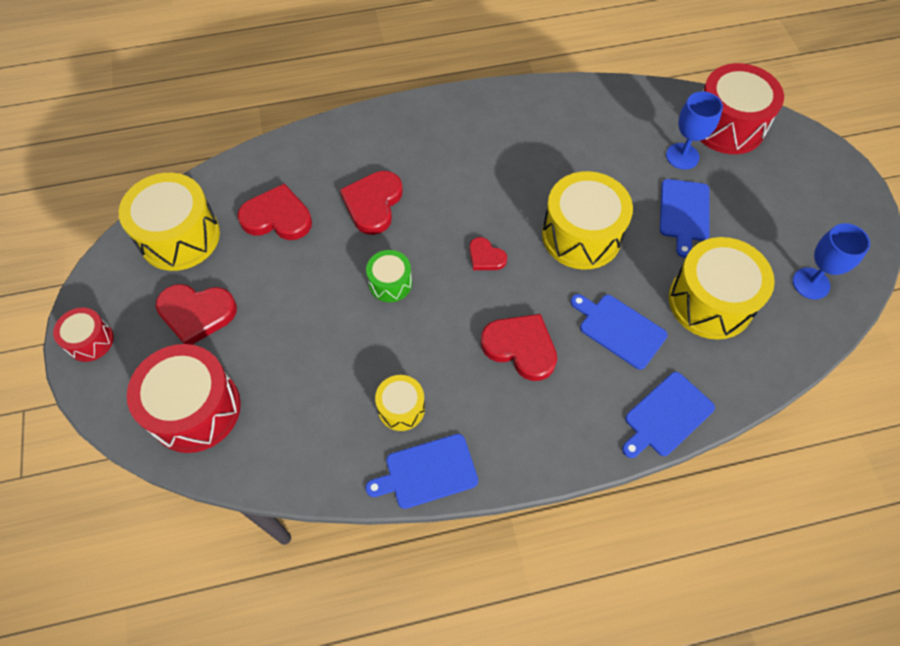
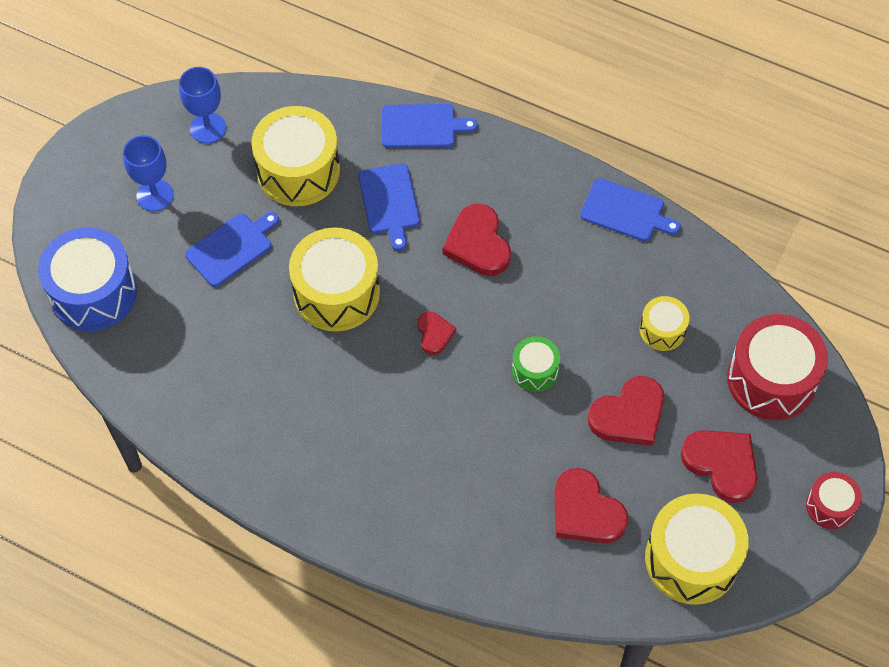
camera: 140 degrees left, 0 degrees up
red heart [340,171,403,235] -> red heart moved to [588,376,664,446]
yellow drum [375,375,425,431] -> yellow drum moved to [640,296,689,351]
blue goblet [666,91,723,170] -> blue goblet moved to [123,135,174,211]
red drum [700,63,784,154] -> blue drum [38,227,137,331]

